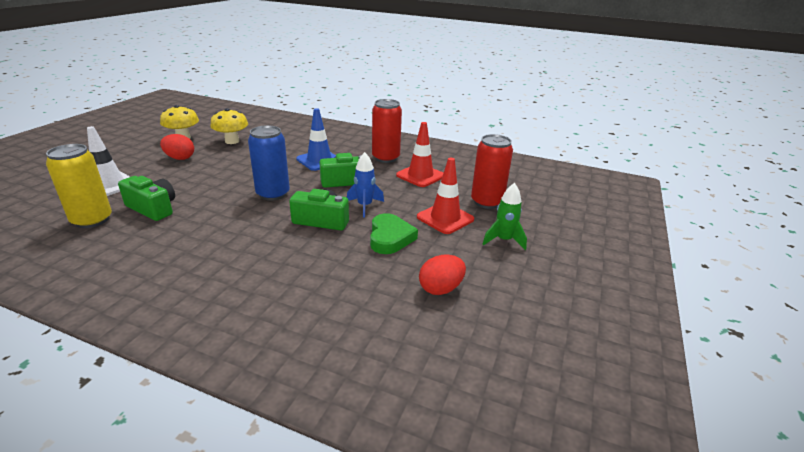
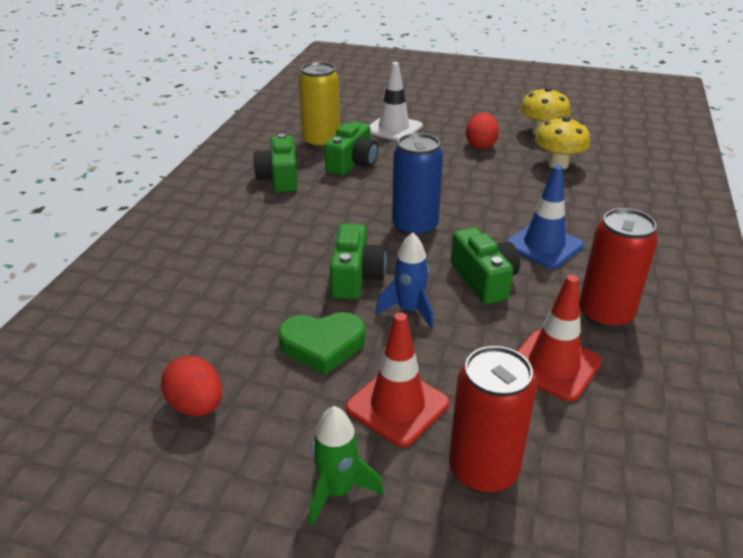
camera: 85 degrees right, 5 degrees up
none -> green camera [253,133,298,193]

